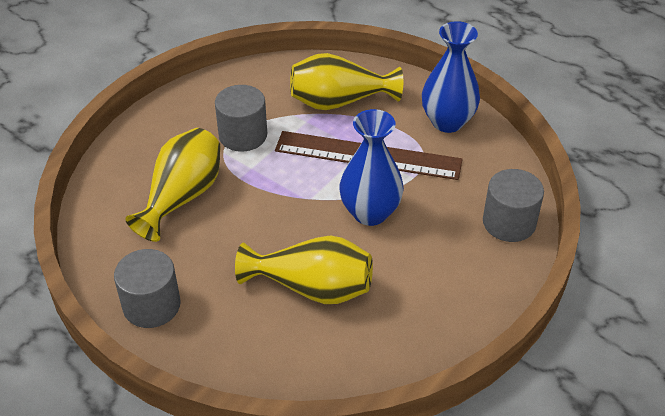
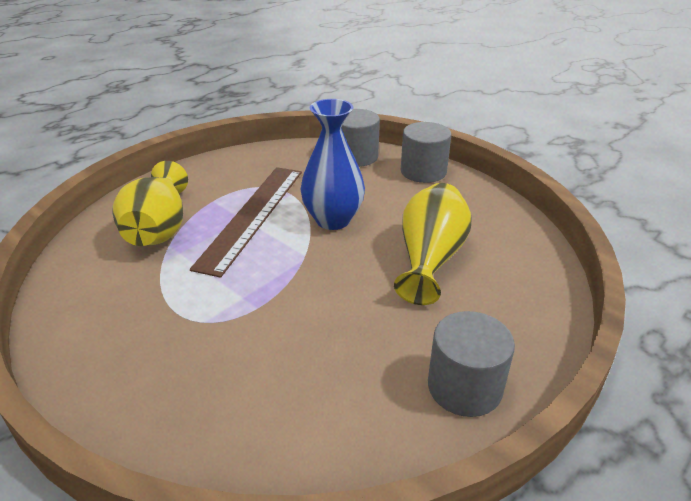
camera: 85 degrees left, 10 degrees down
yellow vase [125,128,221,242] -> none
grey cylinder [215,85,267,152] -> grey cylinder moved to [401,122,451,183]
blue vase [422,21,480,133] -> none

